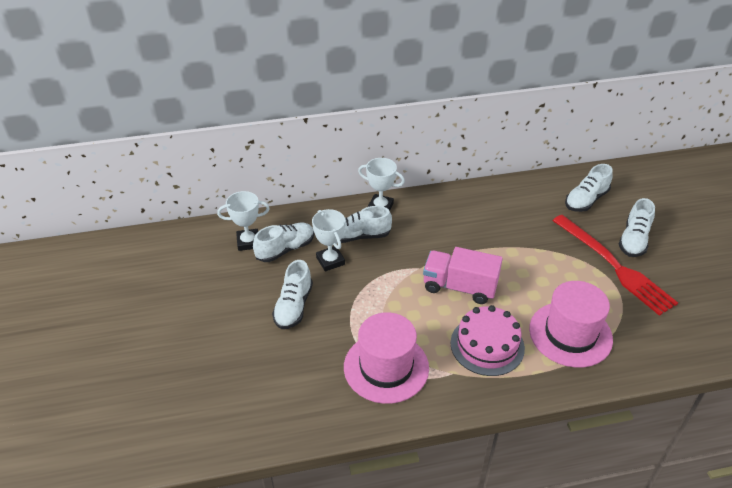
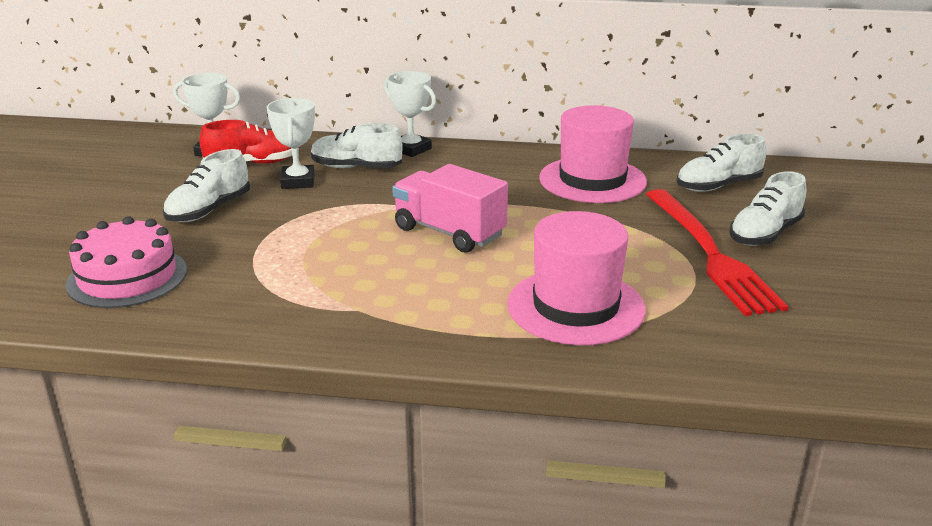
camera: 20 degrees right, 15 degrees down
white shoe [253,222,314,262] -> red shoe [199,120,299,164]
pink hat [344,312,429,404] -> pink hat moved to [539,105,647,203]
pink cake [450,305,525,376] -> pink cake moved to [66,216,187,308]

